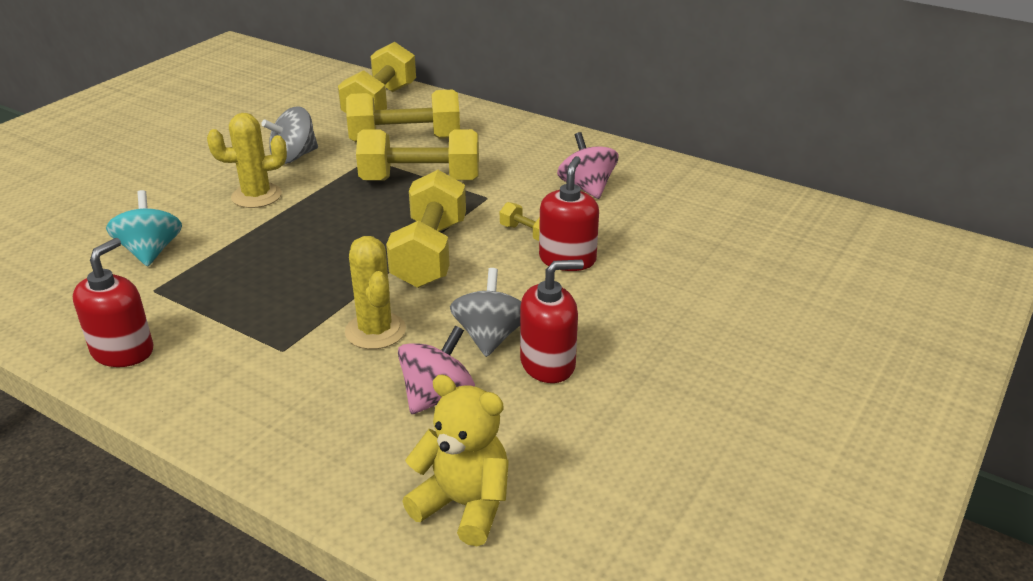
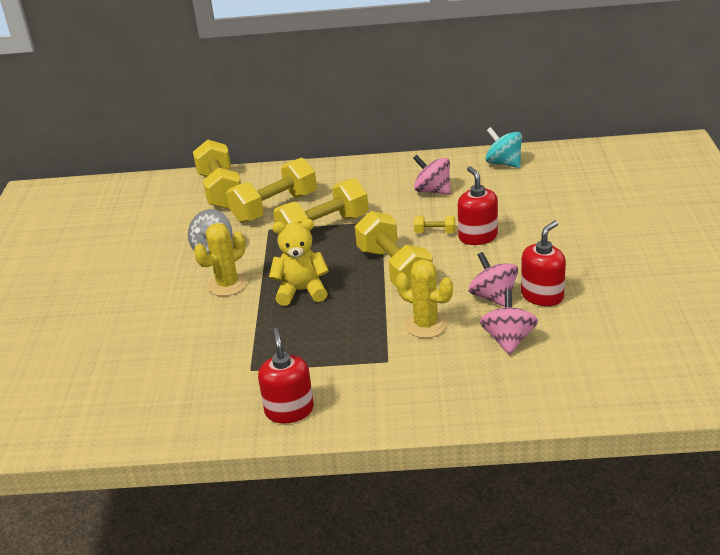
camera: 30 degrees left, 0 degrees up
turquoise spinning top [106,190,182,267] -> turquoise spinning top moved to [485,127,522,168]
yellow teddy bear [402,375,509,546] -> yellow teddy bear moved to [269,219,329,306]
grey spinning top [450,268,521,357] -> pink spinning top [469,252,518,307]

